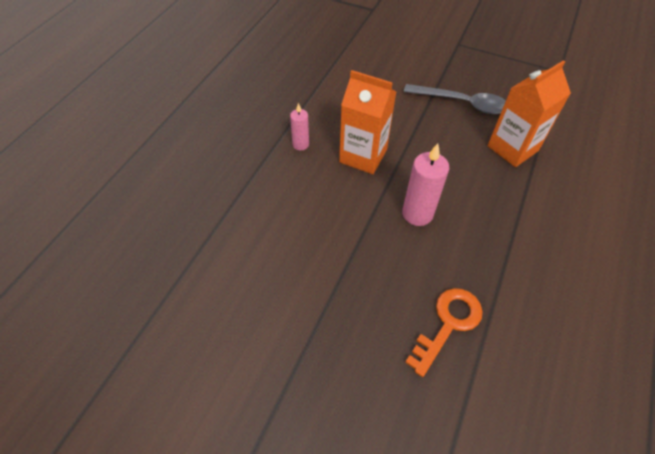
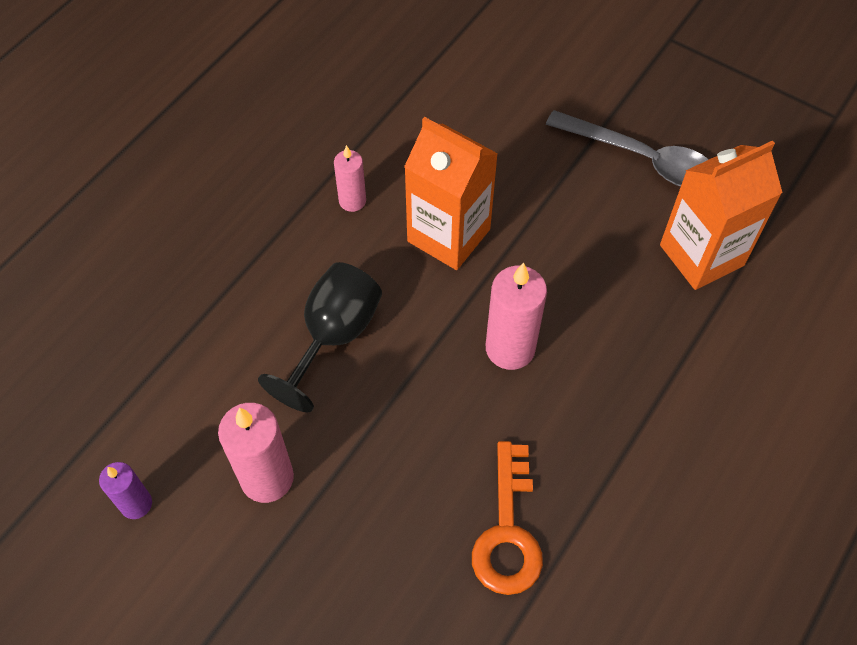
camera: 10 degrees right, 5 degrees up
orange key [405,288,483,377] -> orange key turned 135 degrees clockwise [472,441,543,595]
none -> purple candle [99,462,152,519]
none -> pink candle [218,403,294,503]
none -> black goblet [258,262,382,412]

